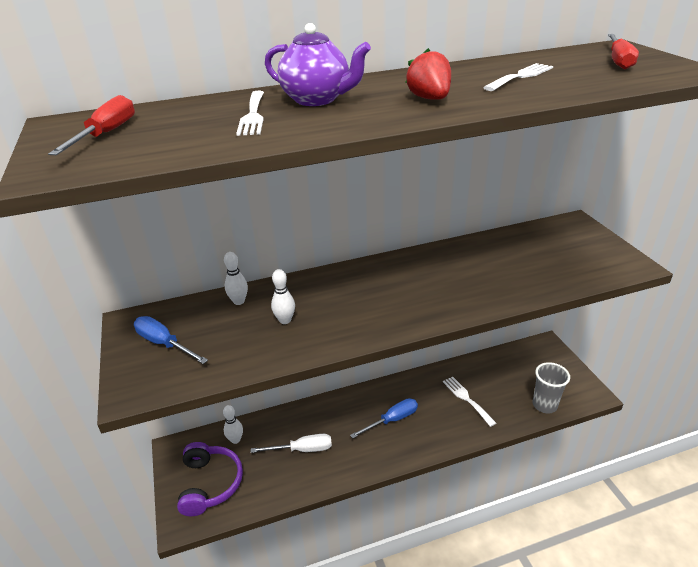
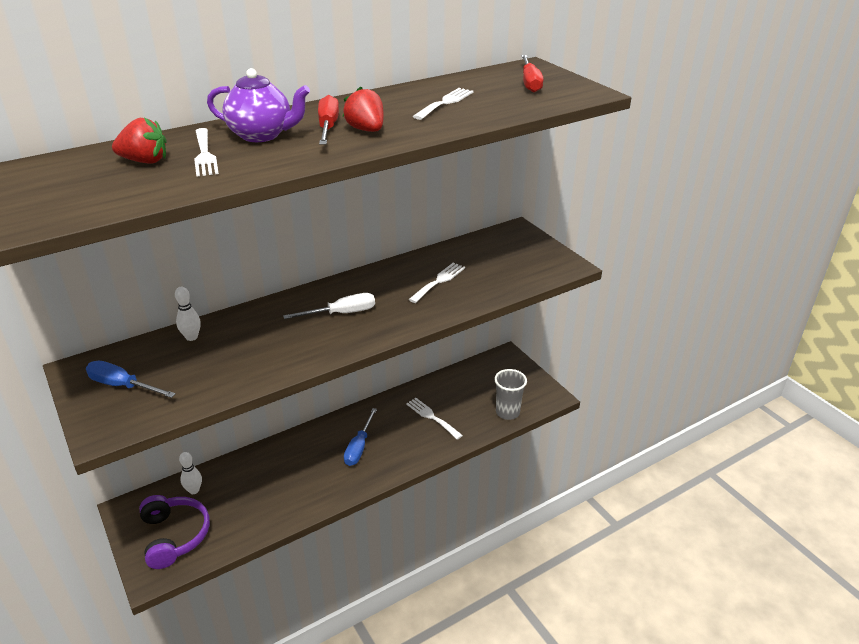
camera: 15 degrees left, 0 degrees up
red screwdriver [48,95,135,155] -> red screwdriver moved to [318,95,339,144]
white screwdriver [251,434,332,453] -> white screwdriver moved to [283,293,375,319]
white bowling pin [271,269,295,324] -> none
blue screwdriver [350,398,418,438] -> blue screwdriver turned 150 degrees clockwise [344,408,377,466]
none -> red strawberry [112,117,167,164]
none -> white fork [408,263,465,303]

